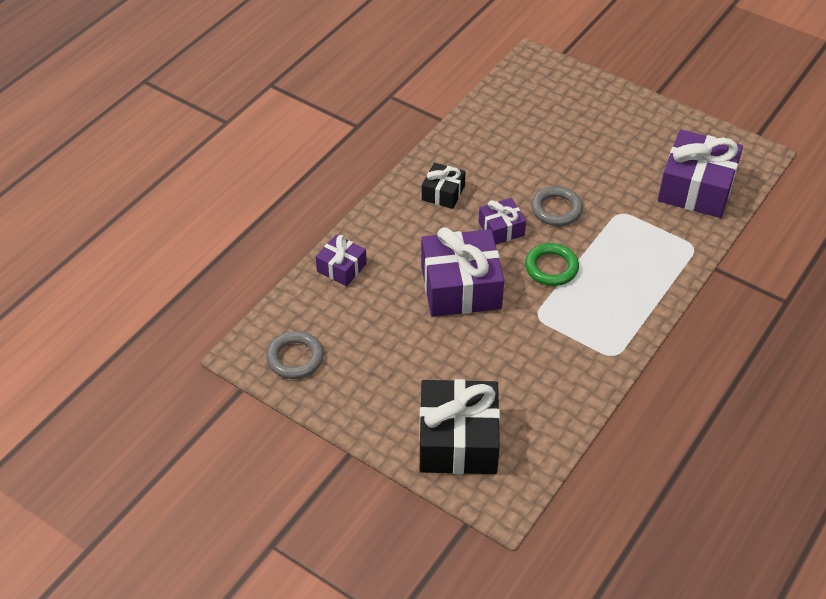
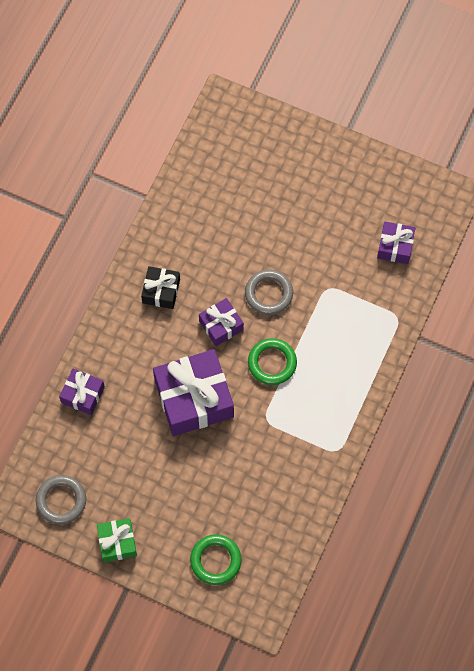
camera: 10 degrees left, 20 degrees up
black gift [419,379,500,474] -> green ring [190,534,242,585]
purple gift [658,129,743,218] -> purple gift [377,222,415,264], size x0.52
none -> green gift [97,518,137,562]

